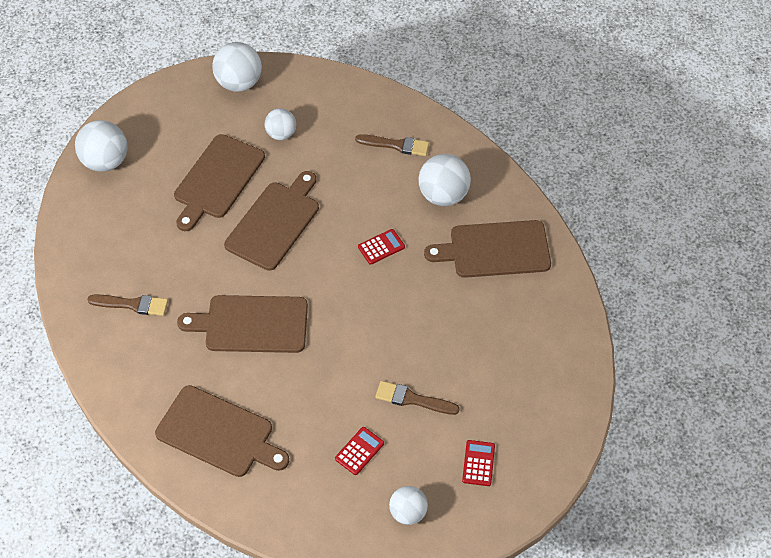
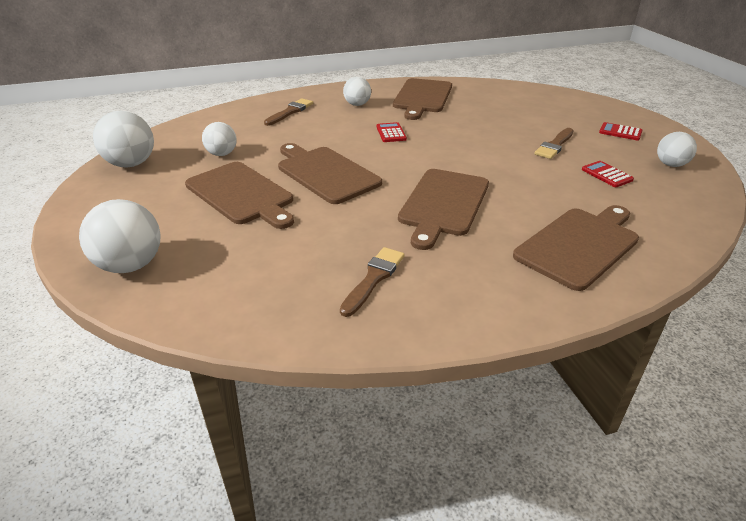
camera: 70 degrees left, 20 degrees down
white ball [418,154,471,206] -> white ball [343,77,371,106], size x0.63

